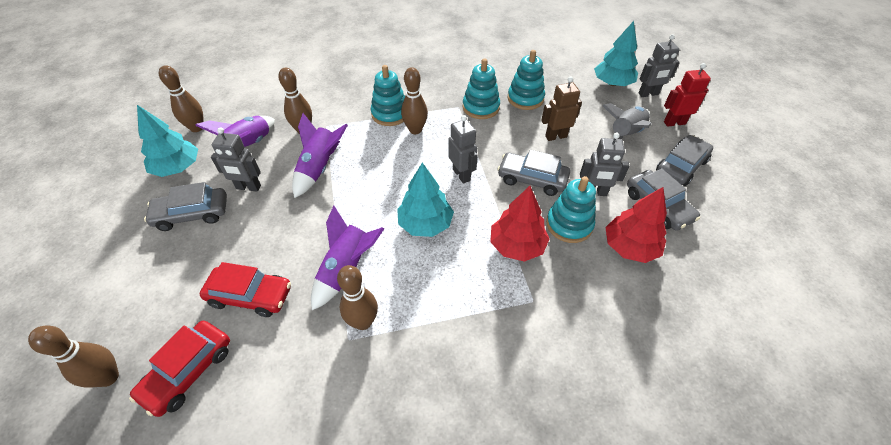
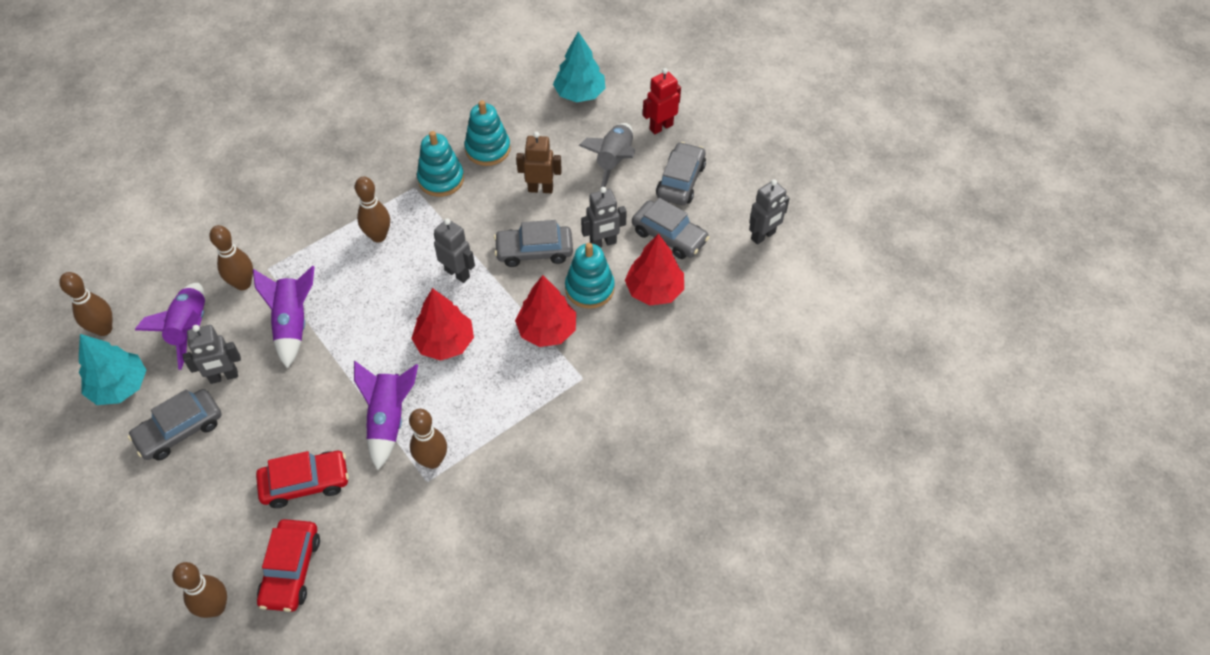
camera: 25 degrees left, 5 degrees up
turquoise stacking toy [371,65,405,126] -> none
turquoise tree [397,163,454,237] -> red tree [411,288,474,360]
brown robot [541,77,582,141] -> brown robot turned 45 degrees clockwise [516,132,562,193]
grey robot [639,35,680,97] -> grey robot moved to [749,179,790,245]

